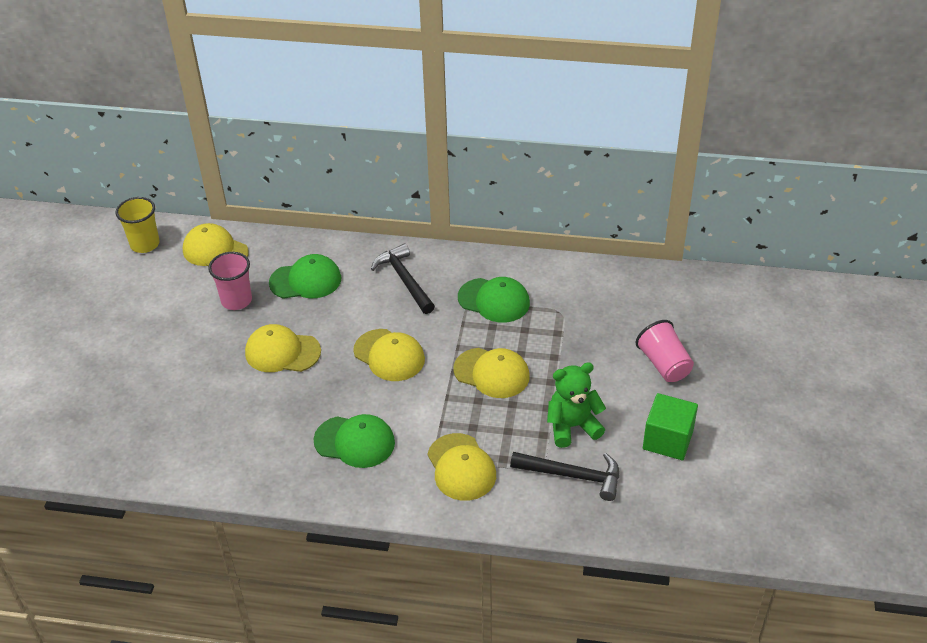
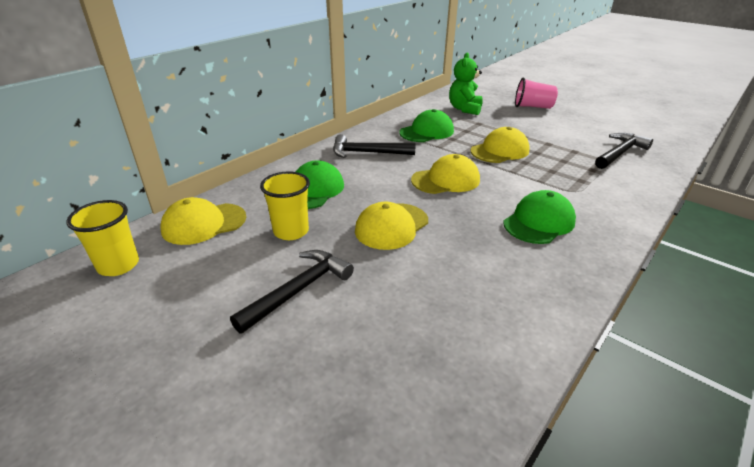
camera: 60 degrees left, 10 degrees down
pink cup [208,252,252,310] -> yellow cup [260,171,310,240]
yellow cap [427,433,496,501] -> none
green teddy bear [547,362,606,448] -> green teddy bear moved to [449,52,483,115]
green cube [643,393,698,460] -> none
none -> black hammer [230,250,354,334]

